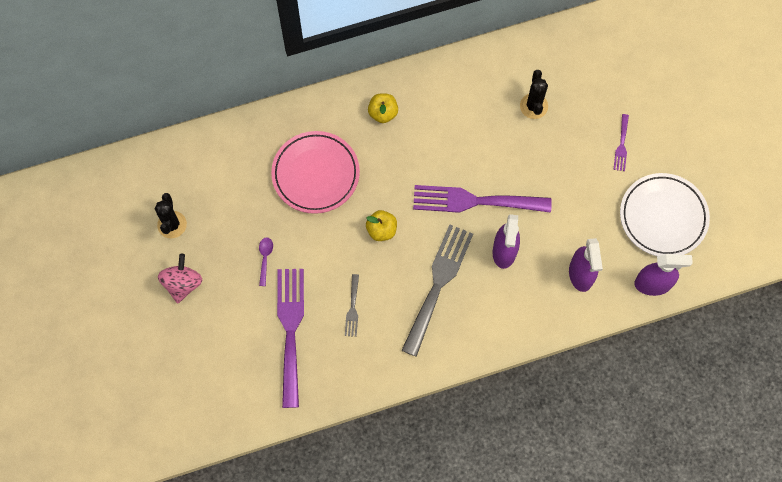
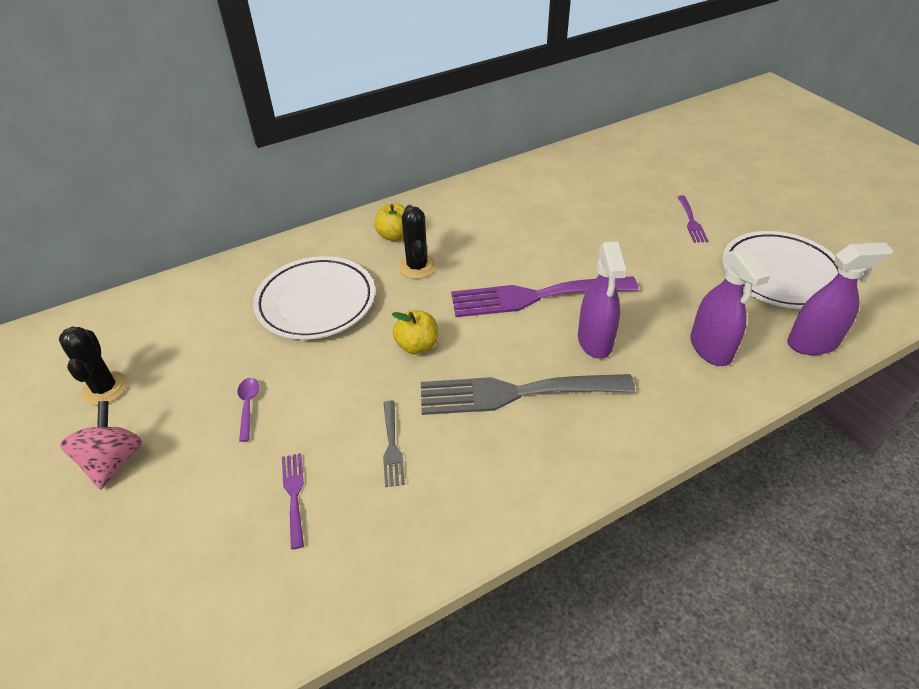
camera: 10 degrees left, 25 degrees down
pink plate [271,131,360,214] -> white plate [253,256,375,340]
purple fork [277,269,304,408] -> purple fork [282,453,304,549], size x0.45
grey fork [401,224,473,357] -> grey fork turned 105 degrees counterclockwise [421,374,635,415]
black cactus [520,70,548,119] -> black cactus moved to [399,205,436,279]

